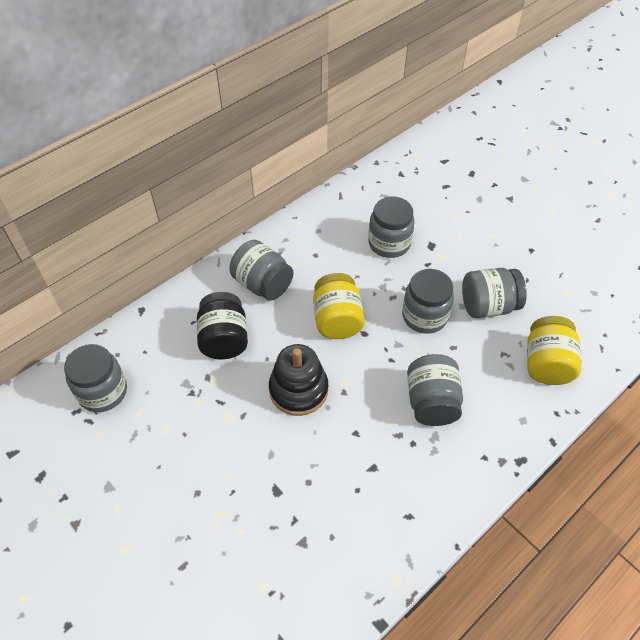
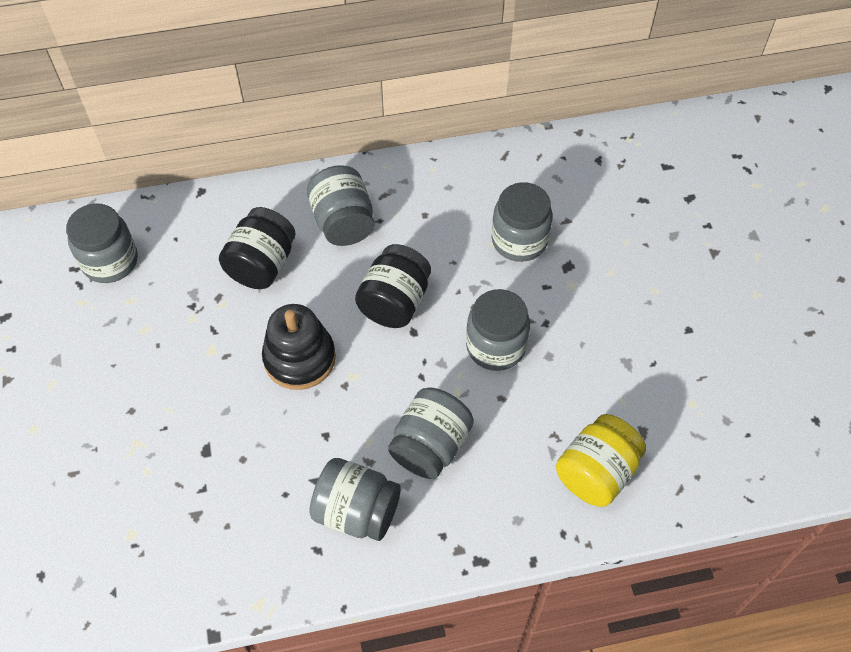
camera: 30 degrees right, 5 degrees up
yellow jar [313,273,365,339] -> black jar [355,244,431,328]
grey jar [462,268,527,318] -> grey jar moved to [310,458,401,541]

